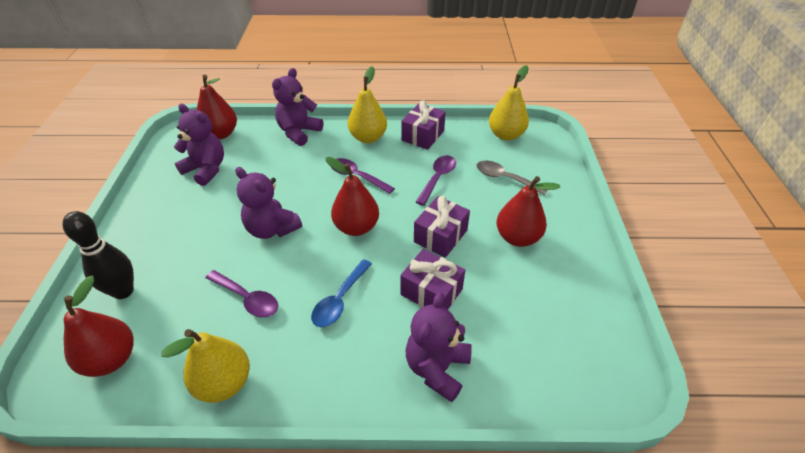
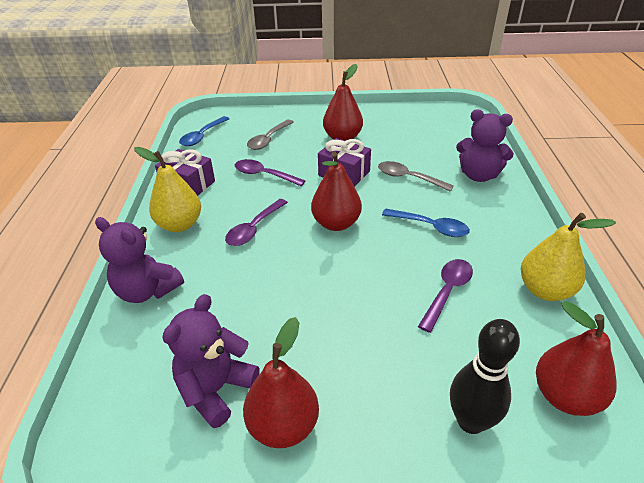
camera: 90 degrees left, 5 degrees down
red pear [197,75,237,139] -> red pear moved to [243,317,319,448]
purple teddy bear [235,167,302,239] -> none
purple gift [400,249,465,310] -> grey spoon [378,161,454,192]
yellow pear [489,65,529,141] -> blue spoon [179,116,229,146]

